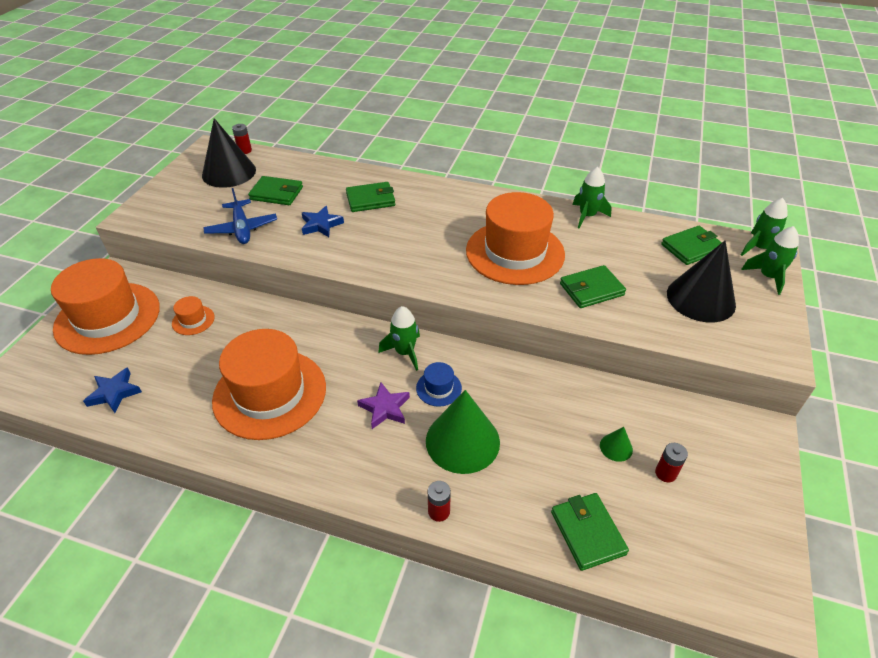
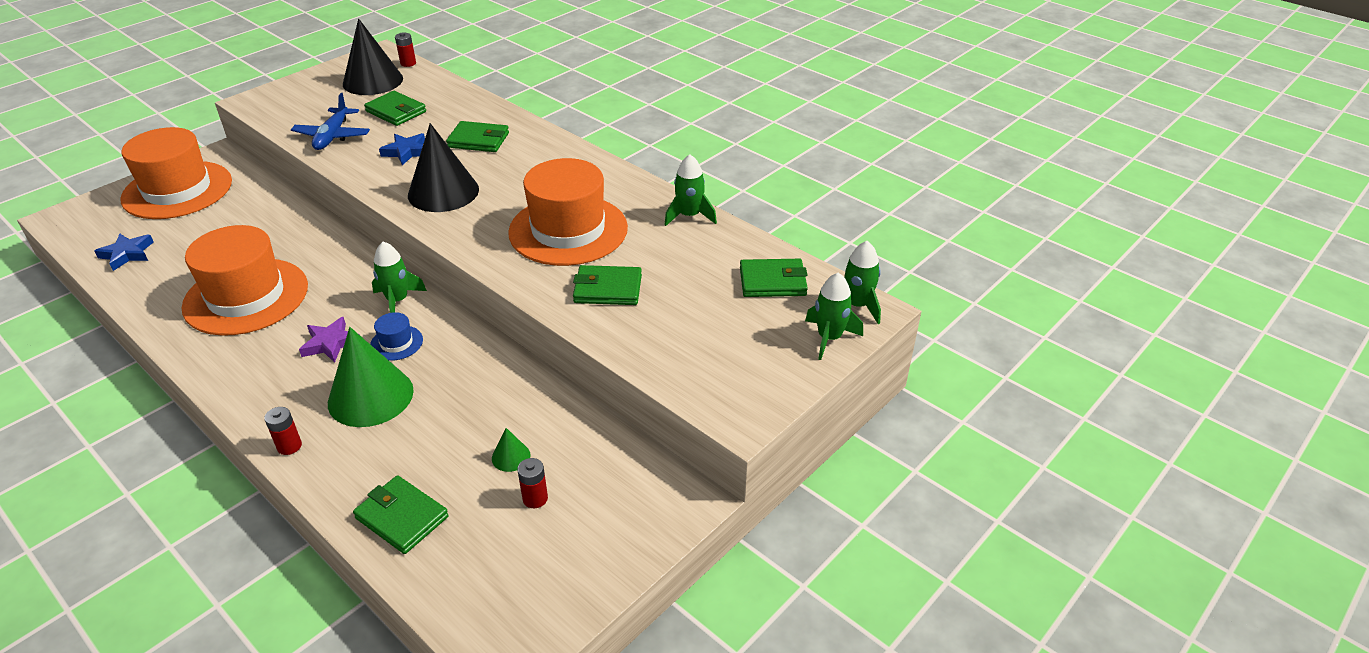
camera: 25 degrees right, 5 degrees down
orange hat [172,296,215,335] -> none
green wallet [551,493,629,571] -> green wallet turned 60 degrees counterclockwise [353,475,449,554]
black cone [667,241,736,323] -> black cone moved to [408,123,479,212]

